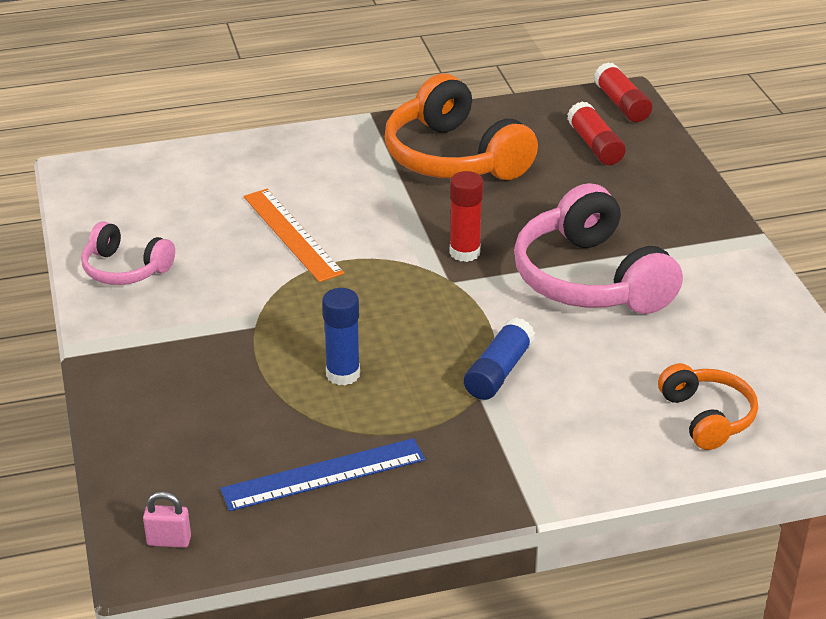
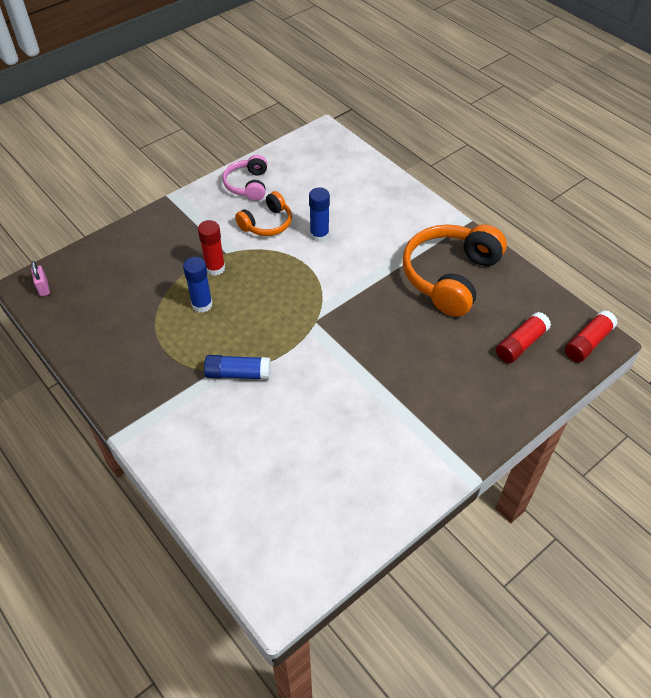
camera: 65 degrees right, 15 degrees up
blue ruler [220,438,425,511] -> none
orange ruler [244,189,344,282] -> blue glue stick [309,187,330,242]
red glue stick [450,171,483,262] -> red glue stick moved to [198,220,225,276]
pink headphones [514,183,683,314] -> none
orange headphones [658,363,758,450] -> orange headphones moved to [235,191,292,236]

